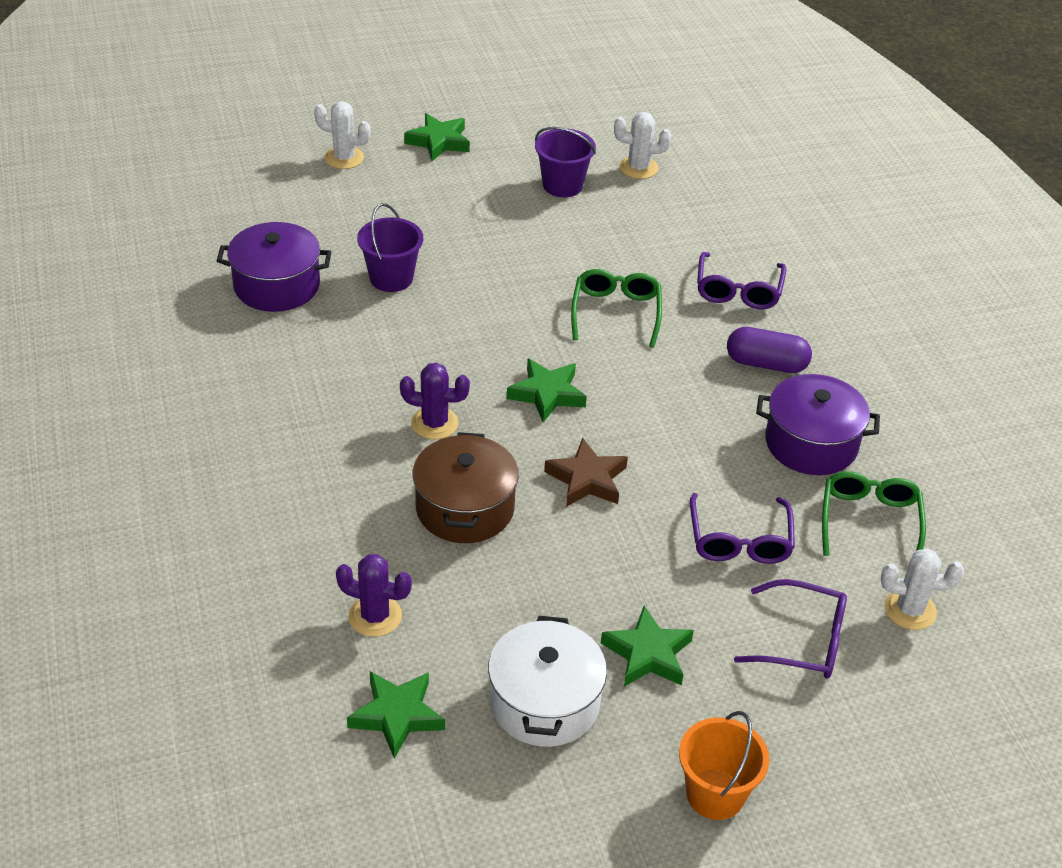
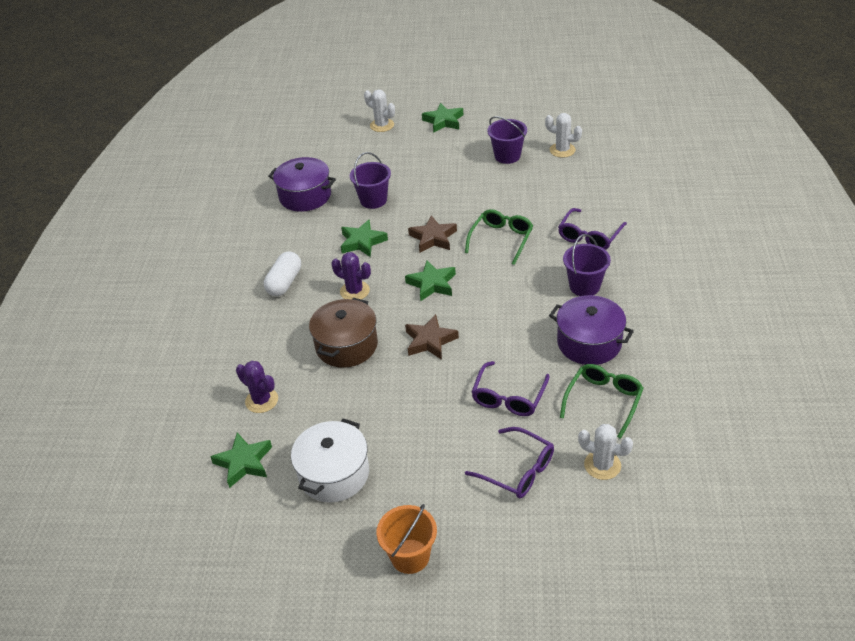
camera: 25 degrees right, 0 degrees up
green star [601,606,694,687] -> green star moved to [341,220,388,257]
purple capsule [727,327,812,373] -> purple bucket [563,234,611,296]
none -> white capsule [264,251,301,296]
none -> brown star [408,215,457,252]

